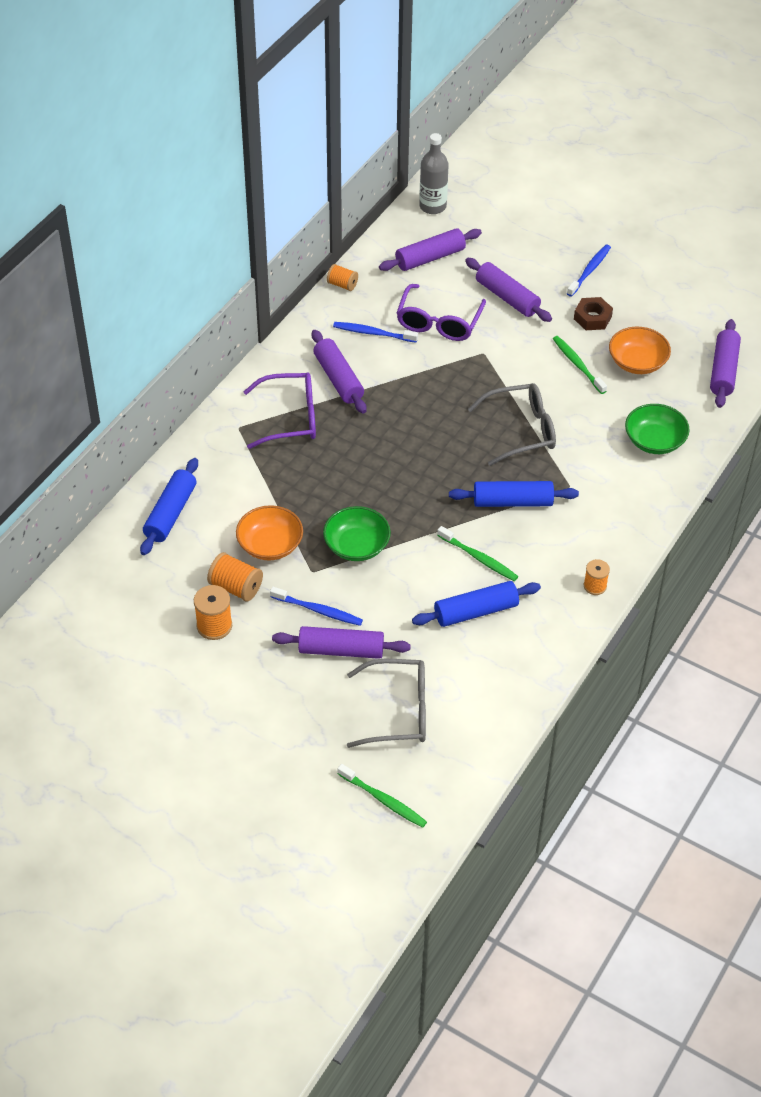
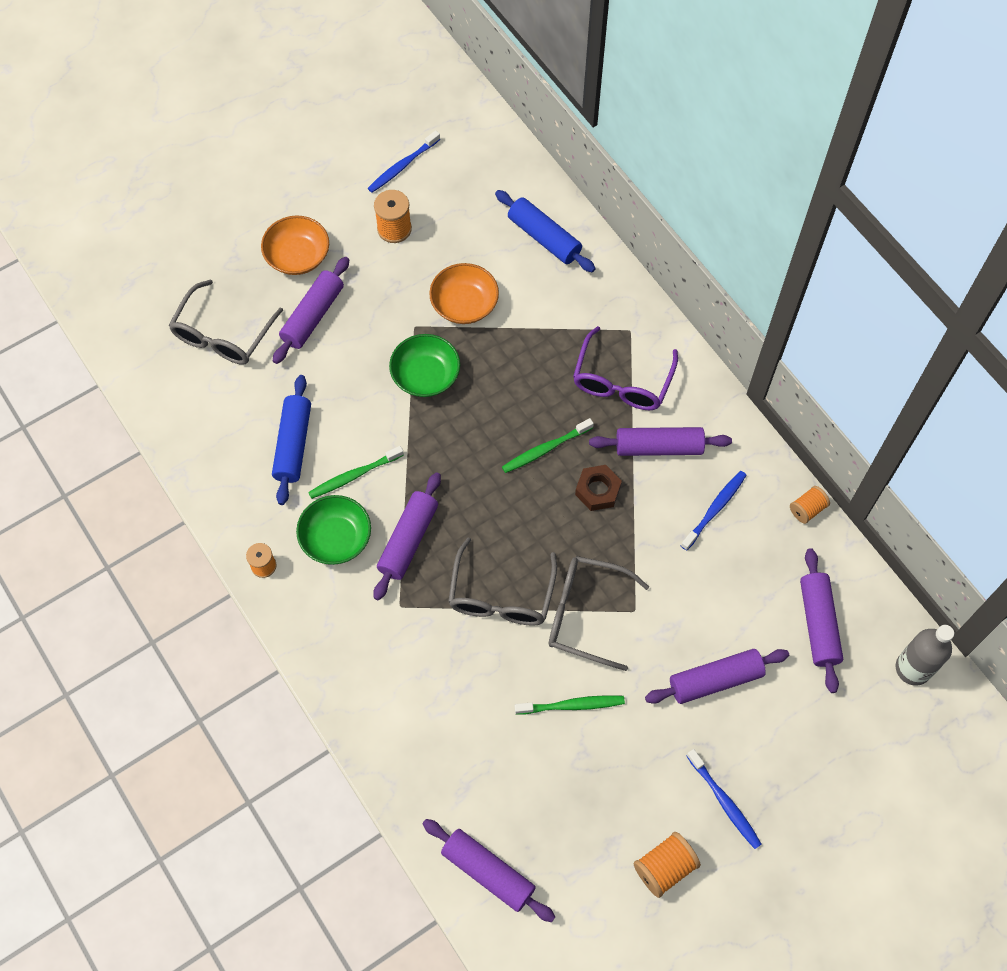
camera: 115 degrees right, 15 degrees up
orange spool [207,552,263,602] -> orange spool moved to [633,832,701,898]
blue toothbrush [270,587,363,626] -> blue toothbrush moved to [368,130,440,193]
green toothbrush [338,764,427,828] -> green toothbrush moved to [502,418,594,473]
purple glasses [397,284,486,341] -> none
blue rolling pin [449,481,579,507] -> purple rolling pin [374,472,441,600]
brown nut [574,297,613,330] -> brown nut moved to [575,465,622,511]
orange bowl [609,327,671,374] -> orange bowl moved to [261,216,329,275]
green bowl [625,404,690,454] -> green bowl moved to [296,495,371,565]
none -> grey glasses [549,556,649,671]

